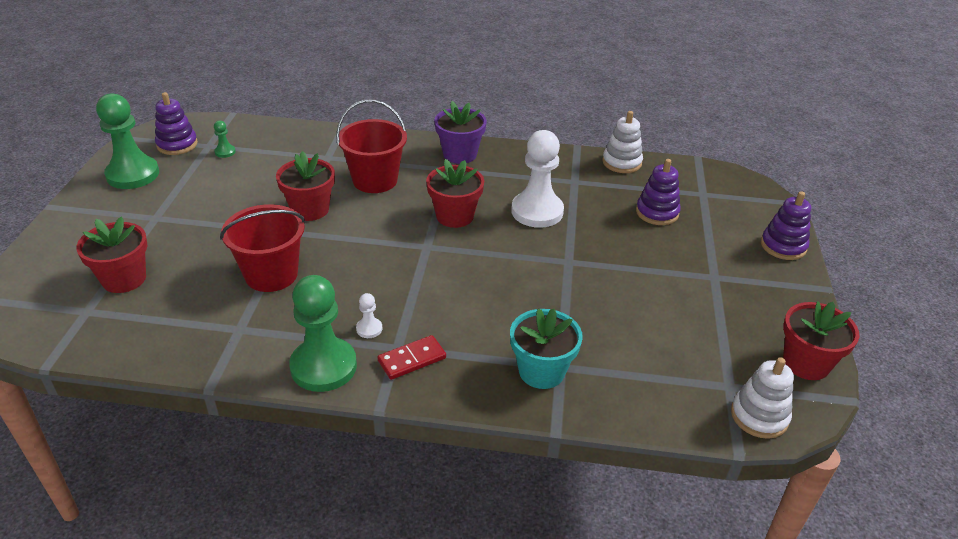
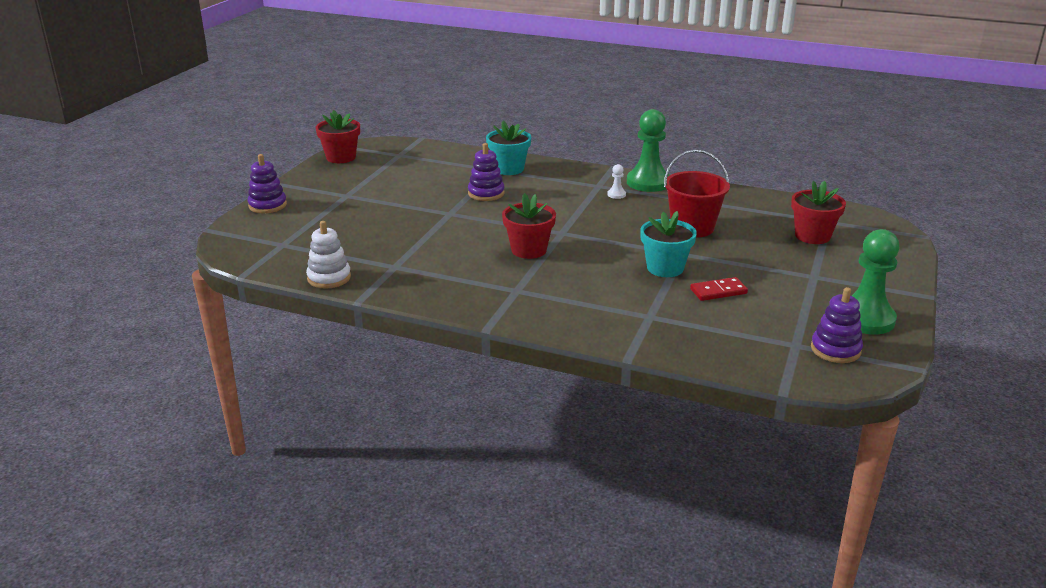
camera: 165 degrees left, 10 degrees down
green pawn [214,121,236,158] -> none
red flower pot [276,151,335,221] -> turquoise flower pot [640,211,697,277]
red bucket [336,100,407,193] -> none
red domino [377,335,446,380] -> red domino moved to [690,277,748,301]
purple flower pot [434,101,487,164] -> none
white pawn [511,130,564,228] -> none
purple stacking toy [636,159,681,225] -> purple stacking toy moved to [468,143,505,201]
white stacking toy [731,357,794,439] -> none

